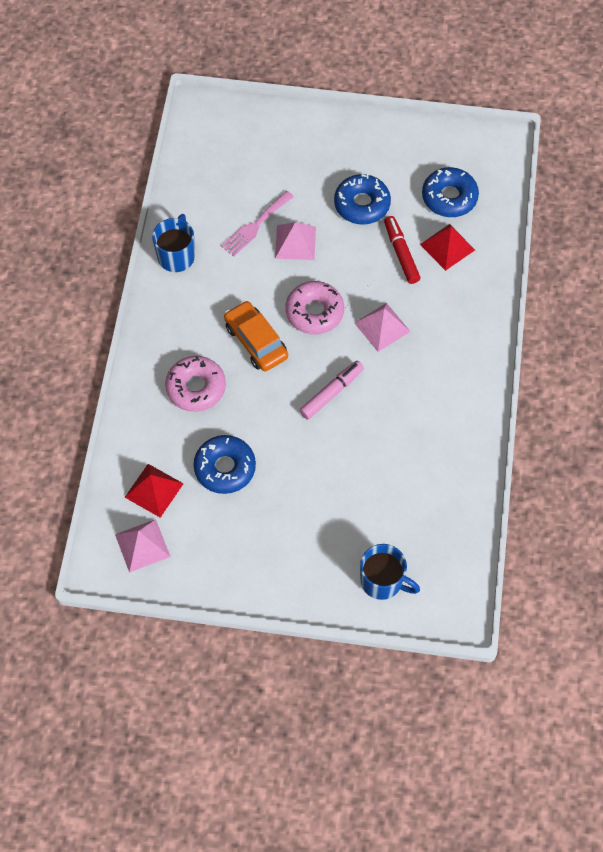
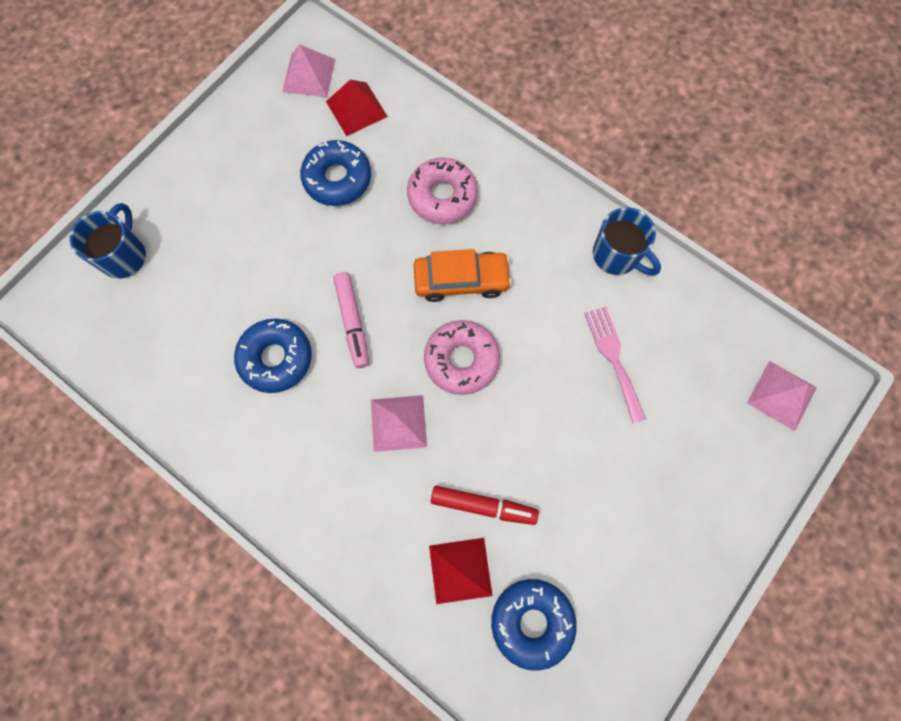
camera: 120 degrees right, 10 degrees up
pink pyramid [275,222,316,260] -> pink pyramid moved to [747,361,817,431]
blue donut [334,174,391,225] -> blue donut moved to [234,319,312,393]
blue mug [360,544,420,600] -> blue mug turned 135 degrees clockwise [70,203,146,279]

